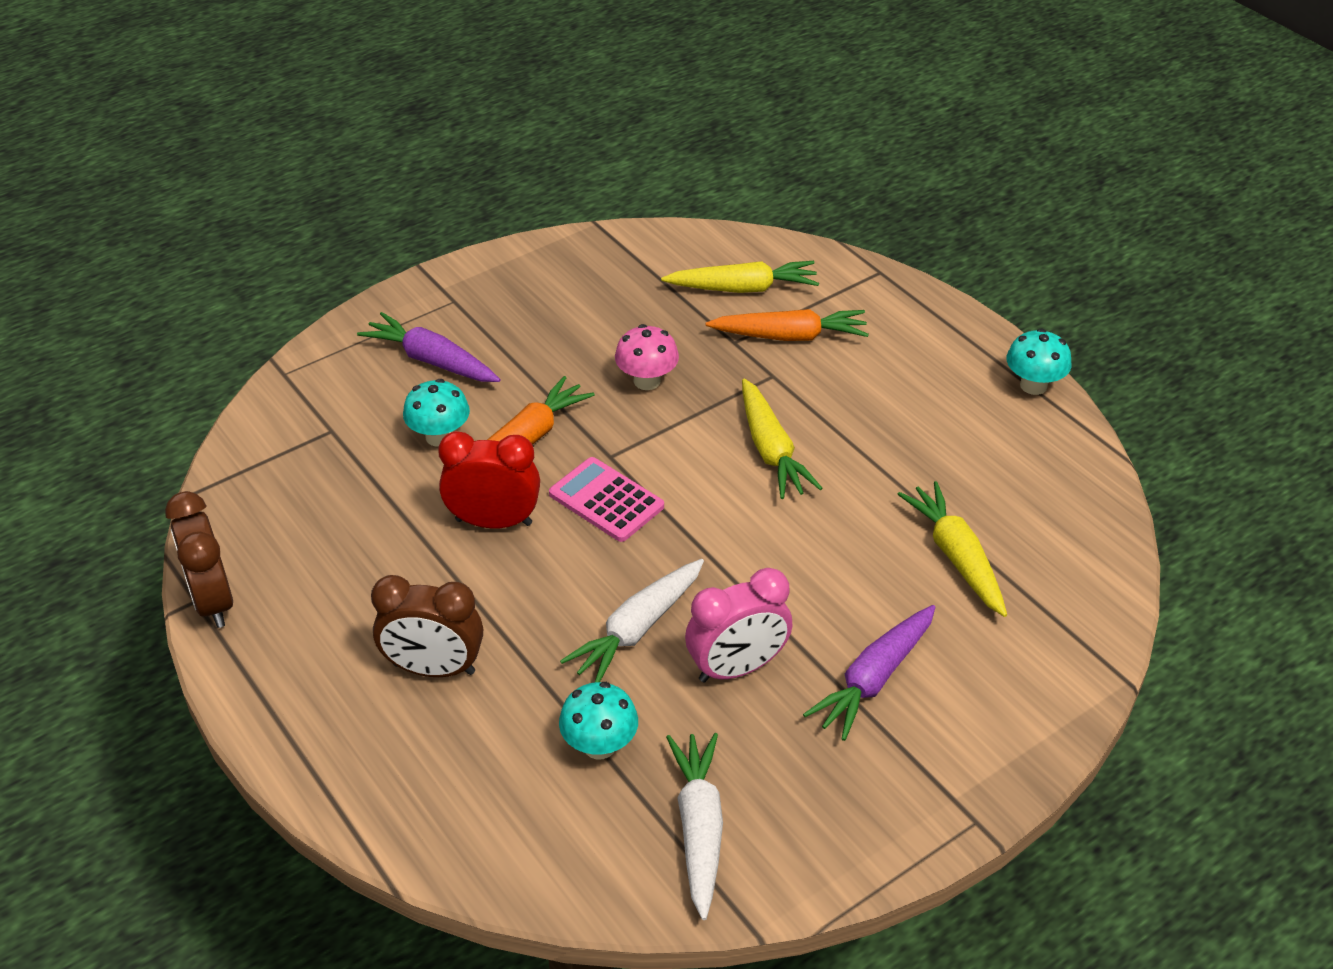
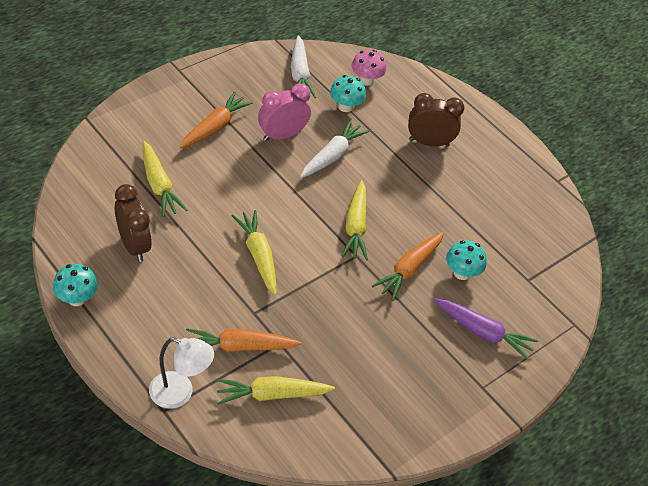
camera: 170 degrees right, 5 degrees up
brown clock [165,491,233,628] -> brown clock moved to [115,184,152,262]
red clock [438,431,540,528] -> none
pink calculator [549,457,664,542] -> yellow carrot [341,180,368,260]
pink mushroom [615,324,679,390] -> pink mushroom moved to [352,50,387,86]
purple carrot [803,605,936,741] -> orange carrot [180,92,253,148]
none -> white lamp [149,337,214,408]

